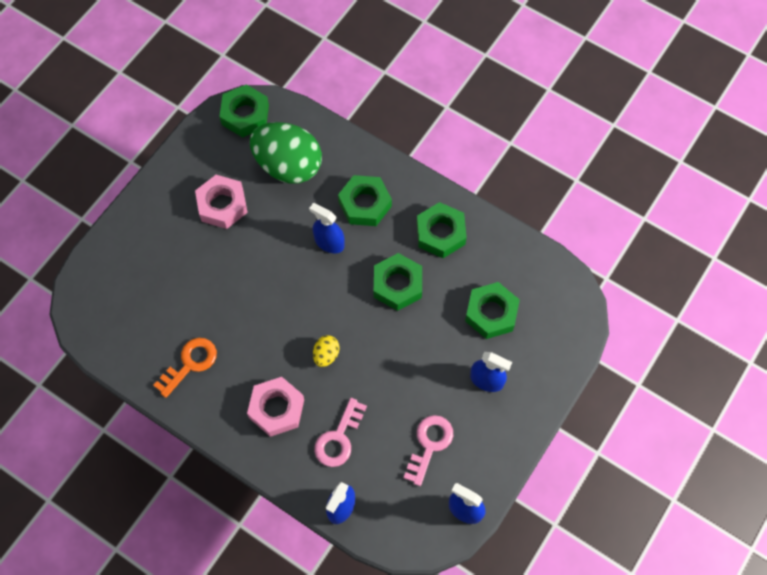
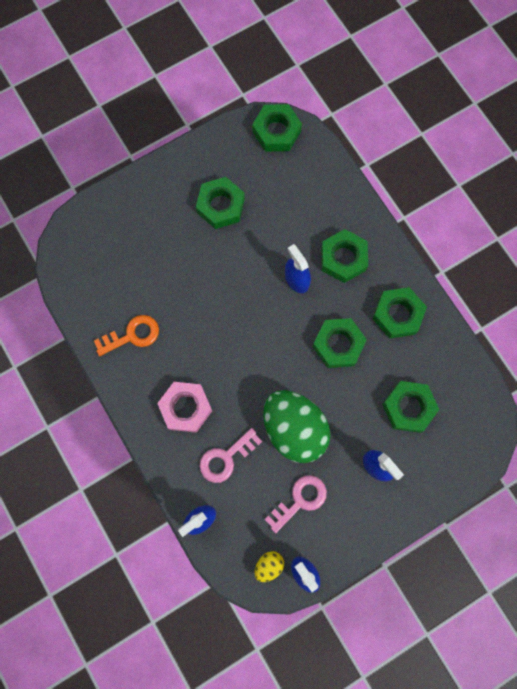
camera: 25 degrees right, 10 degrees up
pink nut [195,175,248,229] -> green nut [196,177,245,229]
green egg [250,122,322,184] -> green egg moved to [263,390,331,463]
yellow egg [313,335,340,367] -> yellow egg moved to [254,551,284,582]

